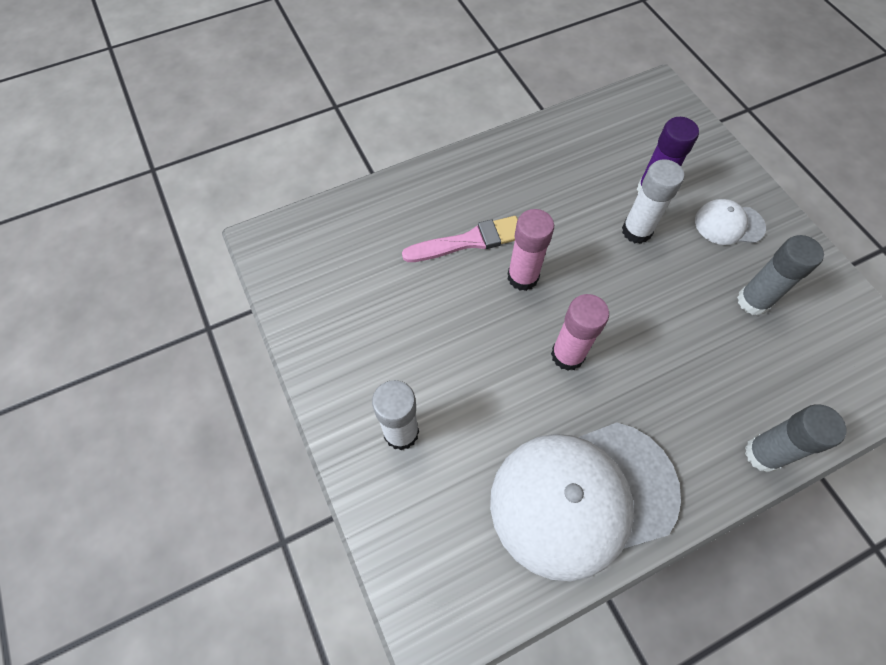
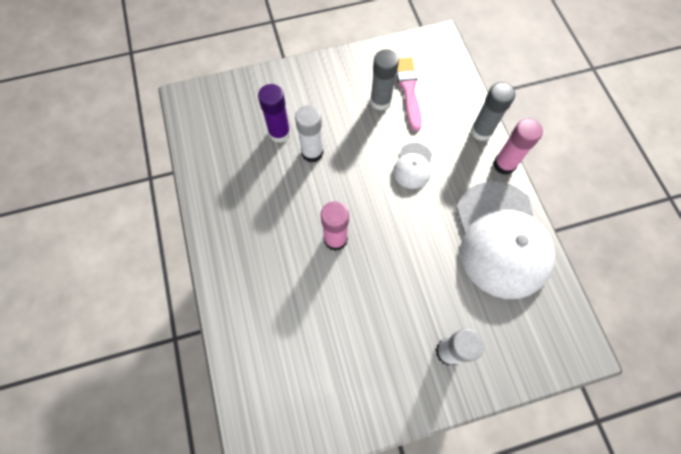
camera: 80 degrees left, 5 degrees up
pink brush [402,216,518,262] -> pink brush moved to [396,57,422,131]
pink glue stick [551,294,609,371] -> pink glue stick moved to [493,119,543,175]
white cap [695,199,766,245] -> white cap moved to [393,143,432,189]

